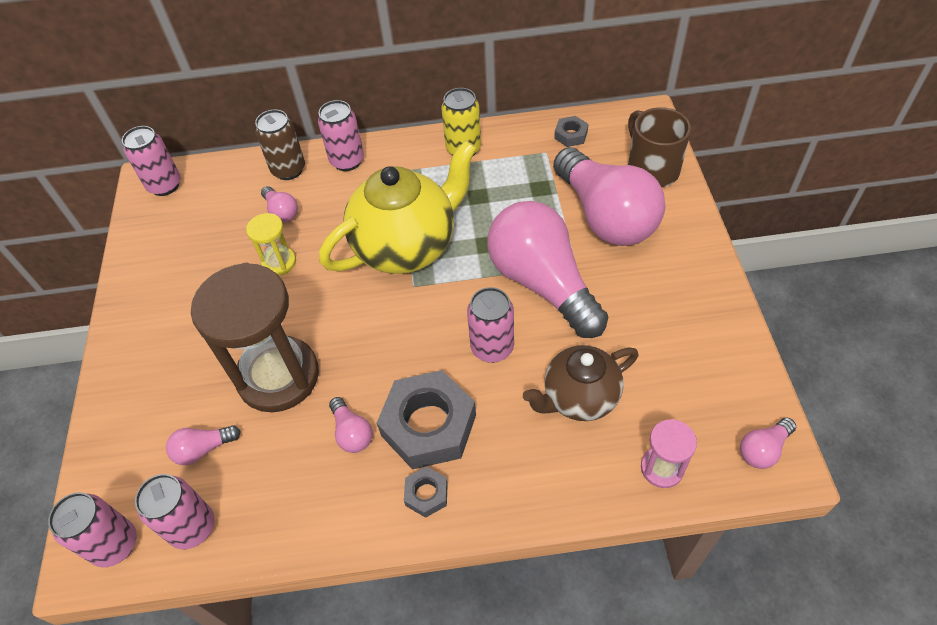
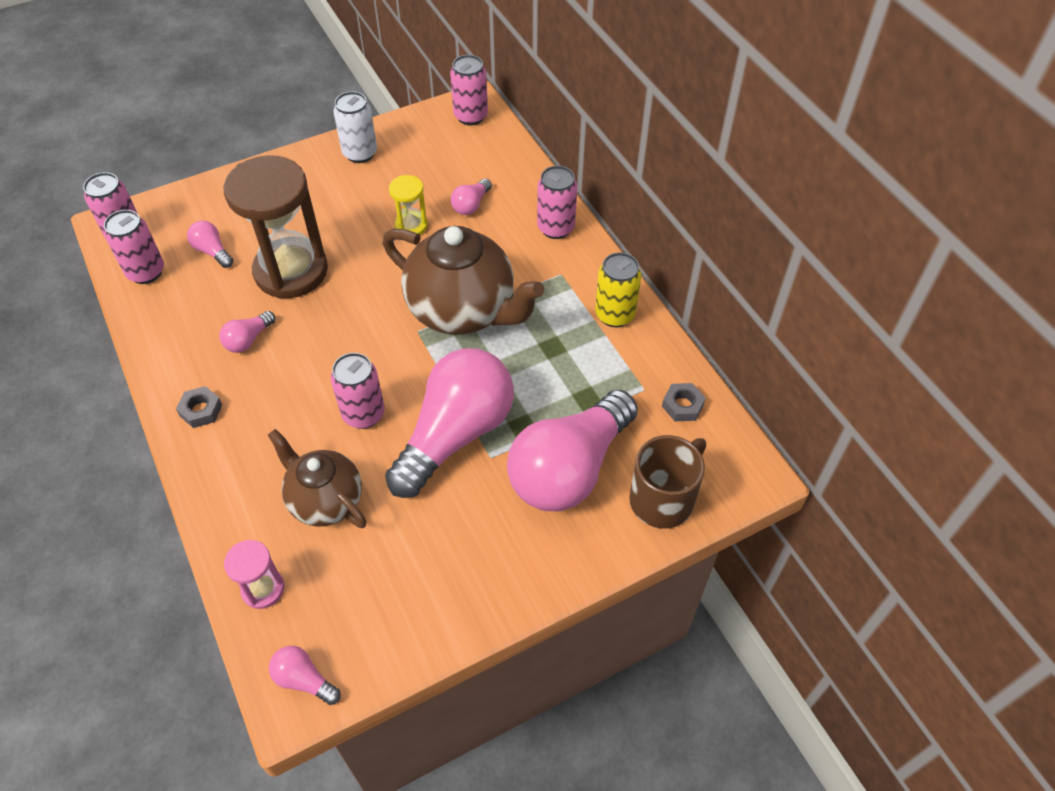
camera: 65 degrees right, 0 degrees up
brown can [255,109,305,180] -> none
yellow teapot [319,140,477,274] -> brown teapot [383,226,544,335]
grey nut [377,370,476,470] -> none
none -> white can [333,91,377,163]

